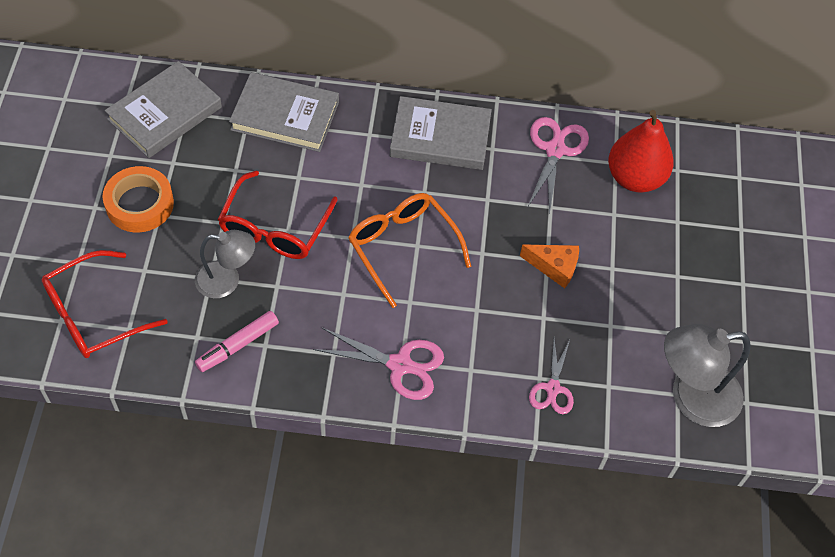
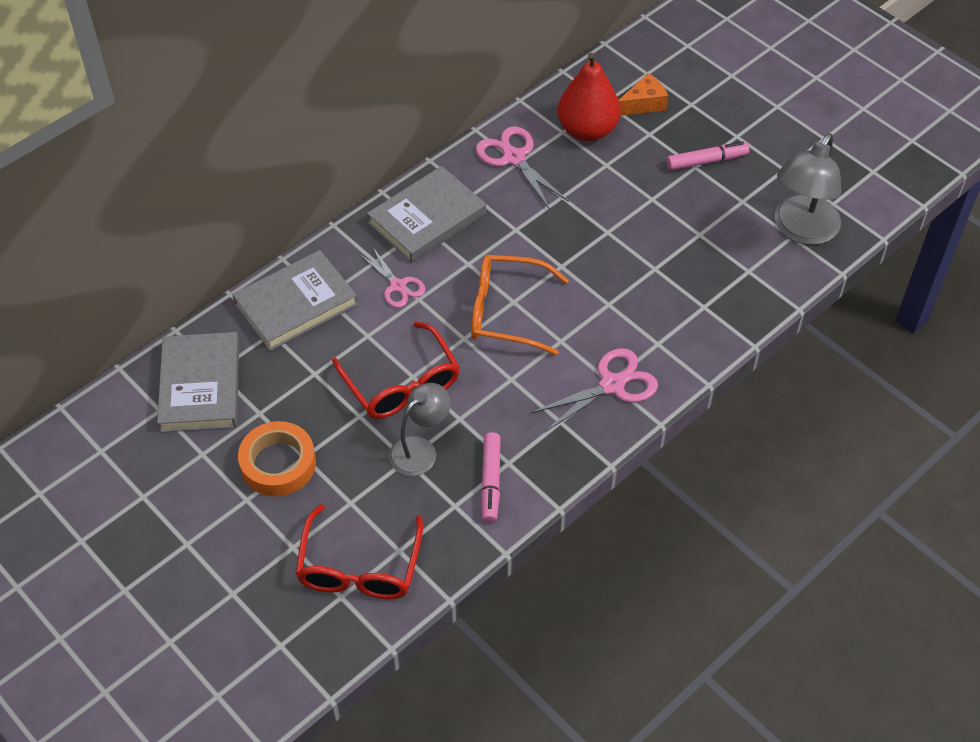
camera: 45 degrees left, 5 degrees down
orange cheese [520,245,579,288] -> orange cheese moved to [619,73,668,116]
pink scissors [529,339,574,414] -> pink scissors moved to [360,248,426,308]
none -> pink marker [667,141,749,170]

